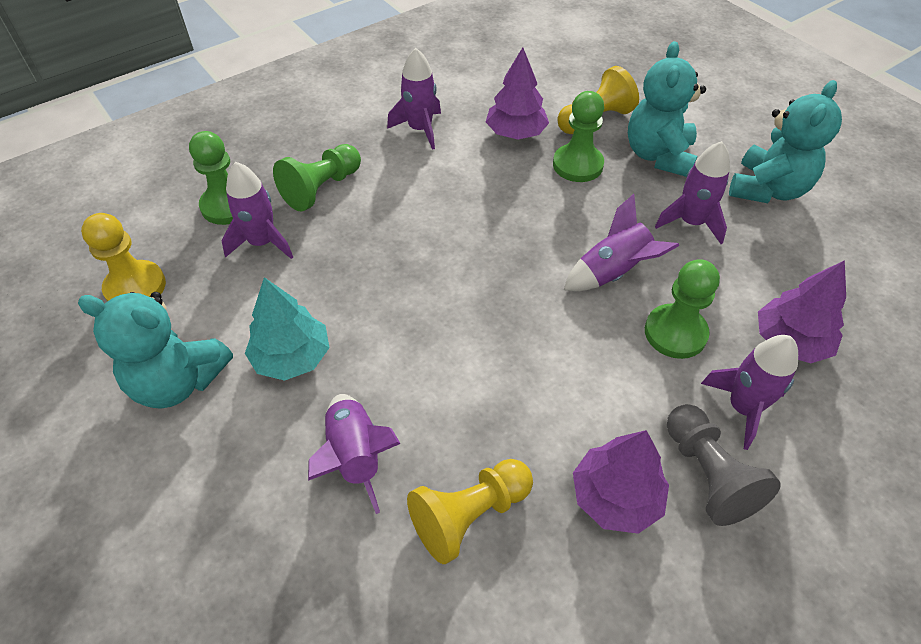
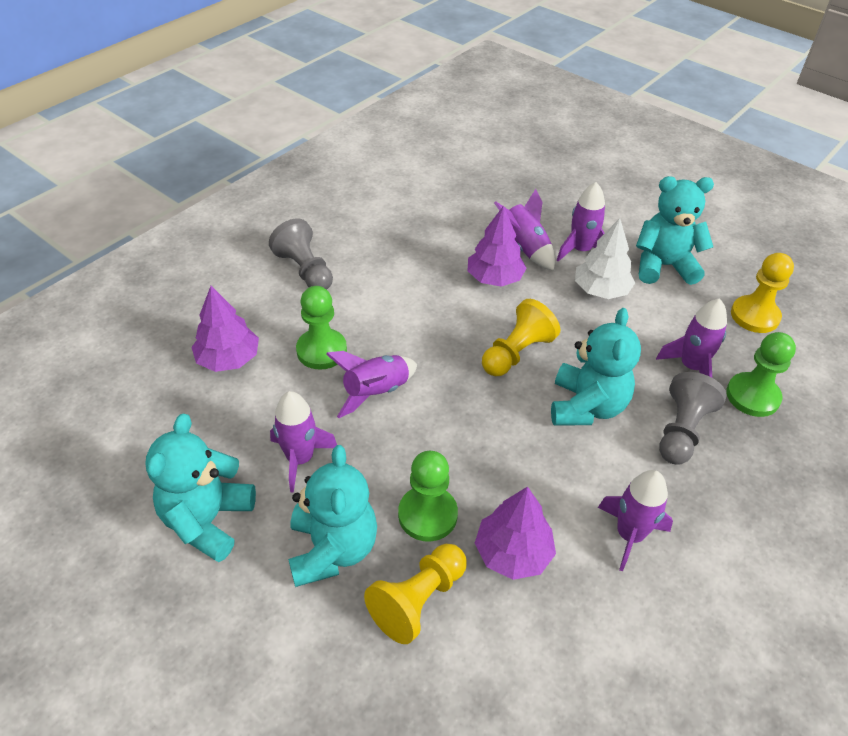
camera: 165 degrees right, 5 degrees down
turquoise tree [245,277,329,381] -> white tree [575,218,635,299]
green pawn [273,144,361,212] -> grey pawn [659,372,727,465]
yellow pawn [407,459,533,564] -> yellow pawn moved to [482,299,560,376]
purple tree [573,430,669,534] -> purple tree moved to [468,205,527,287]
purple rocket [701,335,798,450] -> purple rocket moved to [557,182,605,261]
none -> turquoise teddy bear [551,308,641,426]

